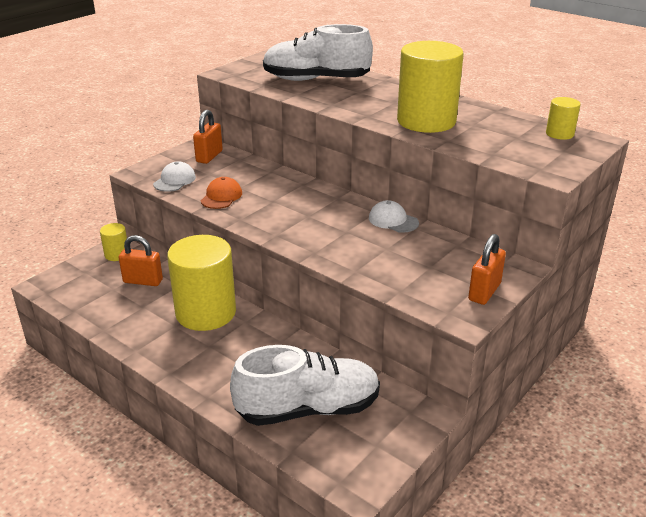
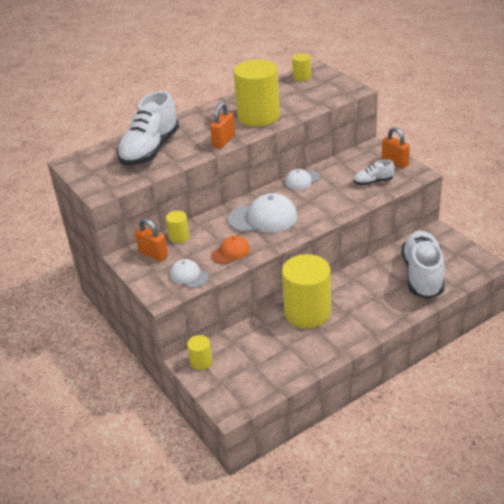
camera: 70 degrees left, 5 degrees up
orange padlock [119,235,163,286] -> orange padlock moved to [210,103,235,148]
orange cap [201,177,242,209] -> orange cap turned 105 degrees clockwise [212,236,250,264]
none -> yellow cylinder [166,211,189,243]
none -> white cap [228,193,297,233]
none -> white shoe [353,160,395,186]

